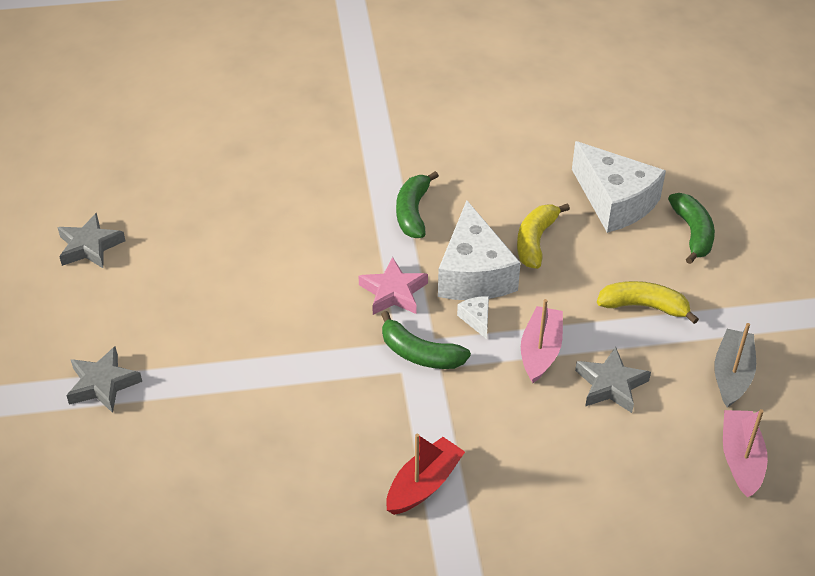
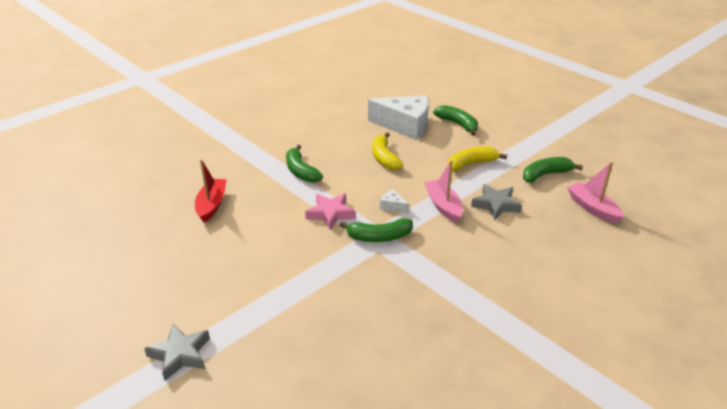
camera: 35 degrees left, 10 degrees down
grey star [57,213,126,268] -> none
red boat [386,433,465,515] -> red boat moved to [195,159,227,223]
white cheese [438,200,521,300] -> none
grey boat [714,323,756,408] -> green banana [523,157,583,183]

